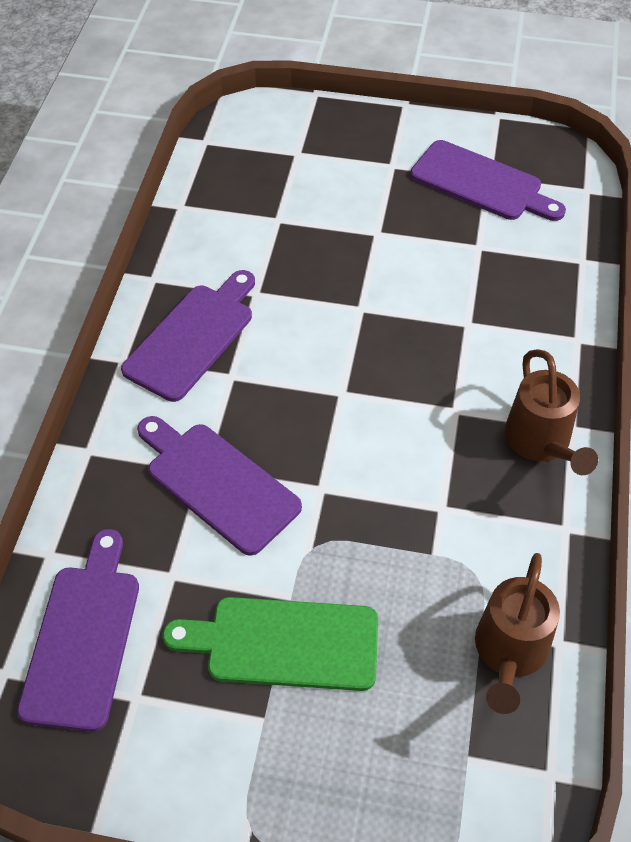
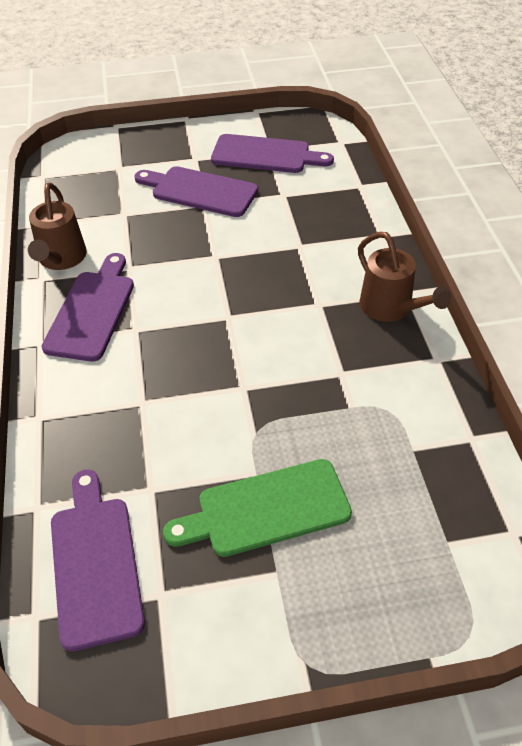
camera: 20 degrees left, 5 degrees down
purple cutting board [137,416,302,556] -> purple cutting board moved to [135,166,258,217]
brown watering can [475,553,560,714] -> brown watering can moved to [28,183,87,270]

